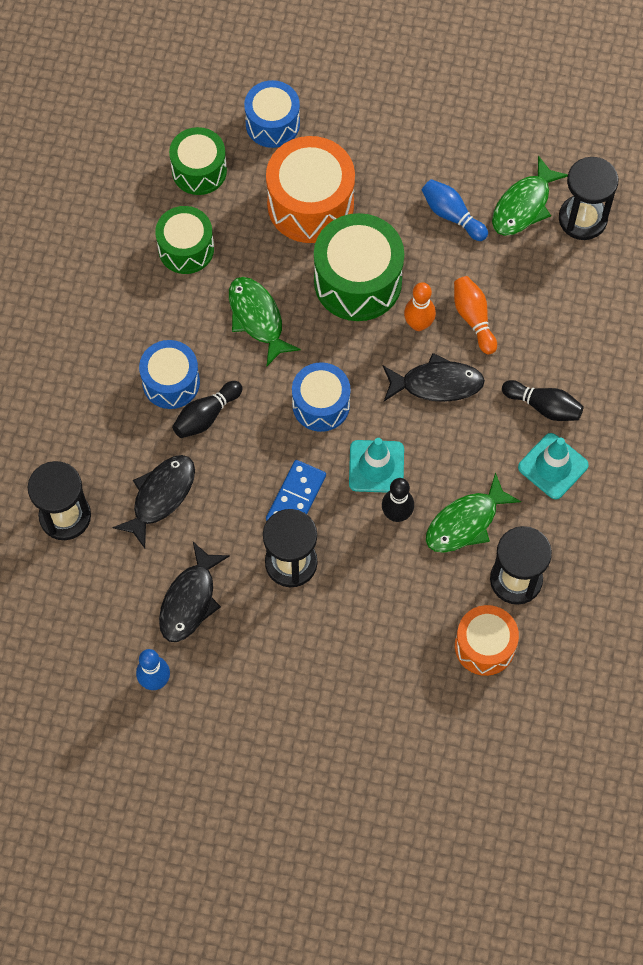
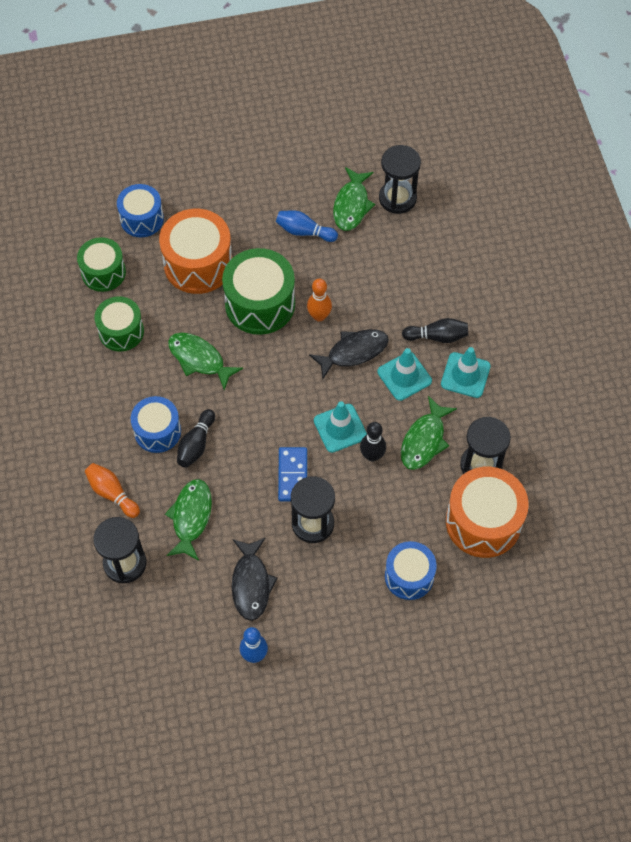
camera: 25 degrees left, 5 degrees down
black fish [112,455,195,548] -> green fish [165,479,212,561]
blue drum [292,362,351,432] -> blue drum moved to [385,541,437,600]
orange bowling pin [454,276,497,354] -> orange bowling pin moved to [85,463,140,518]
orange drum [455,605,519,676] -> orange drum [446,467,529,558], size x1.57
none -> turquoise traffic cone [377,348,432,401]

